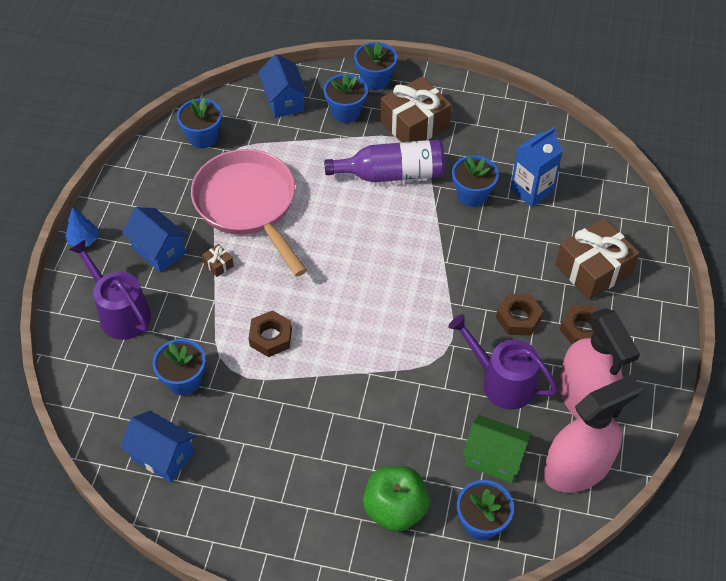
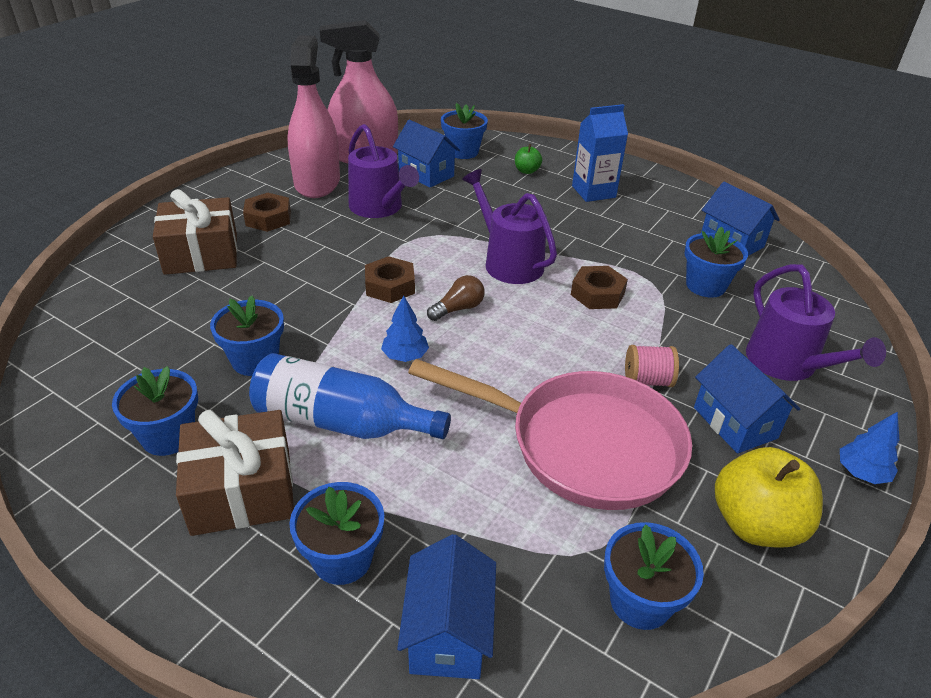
camera: 160 degrees left, 15 degrees down
pink pan [191,149,307,277] -> pink pan turned 60 degrees counterclockwise [408,359,692,510]
brown gift [202,244,234,277] -> pink spool [625,345,679,387]
purple bottle [324,140,445,182] -> blue bottle [249,353,451,439]
blue flower pot [354,41,397,90] -> blue flower pot moved to [112,366,198,456]
green apple [363,466,430,532] -> green apple [515,144,542,174], size x0.49
green house [463,415,532,483] -> blue house [393,120,460,188]
brown nut [496,294,543,335] -> brown nut moved to [365,256,415,303]
blue carton [510,127,563,207] -> blue carton moved to [572,104,628,202]
none -> blue tree [381,295,429,362]
none -> brown light bulb [427,275,485,321]
none -> purple watering can [462,169,557,284]
none -> yellow apple [715,447,823,548]

